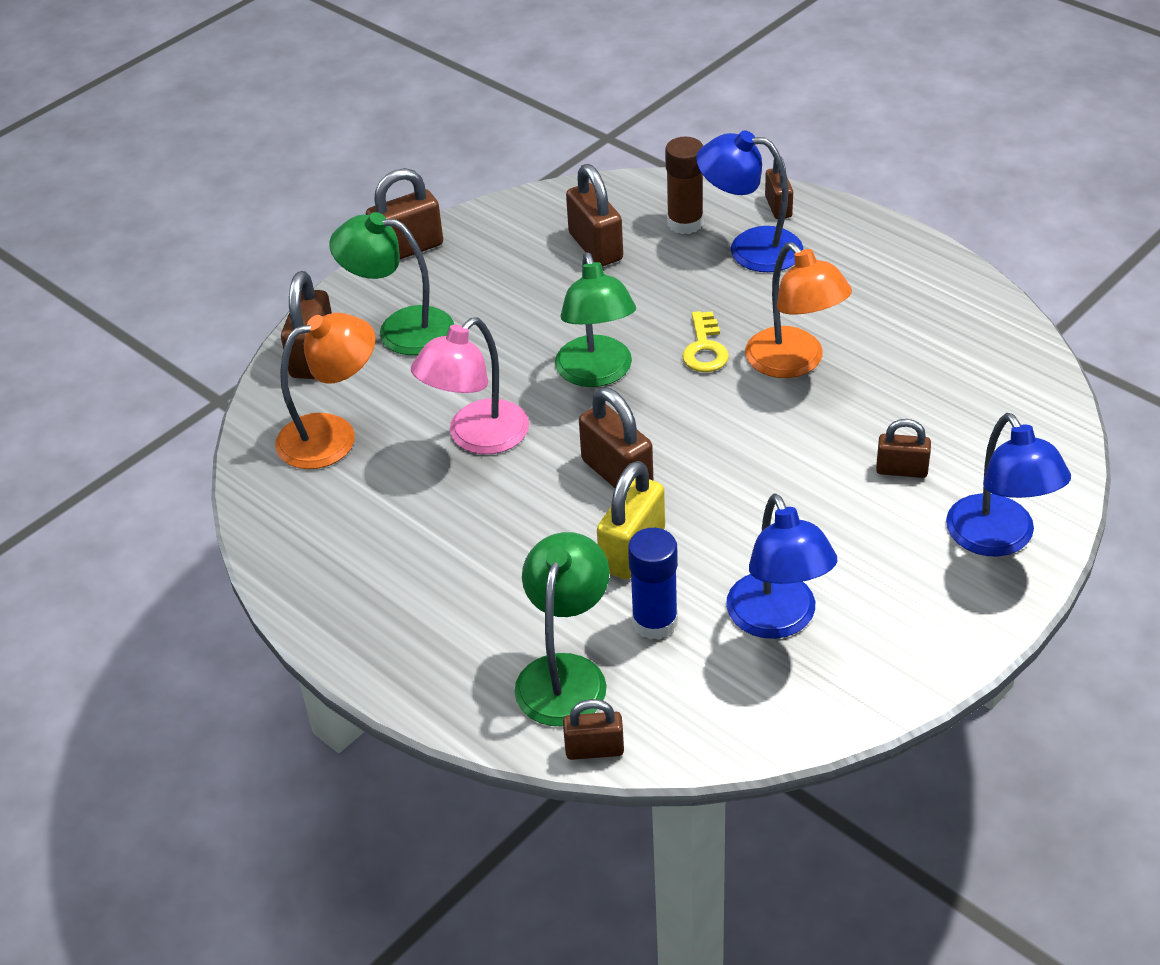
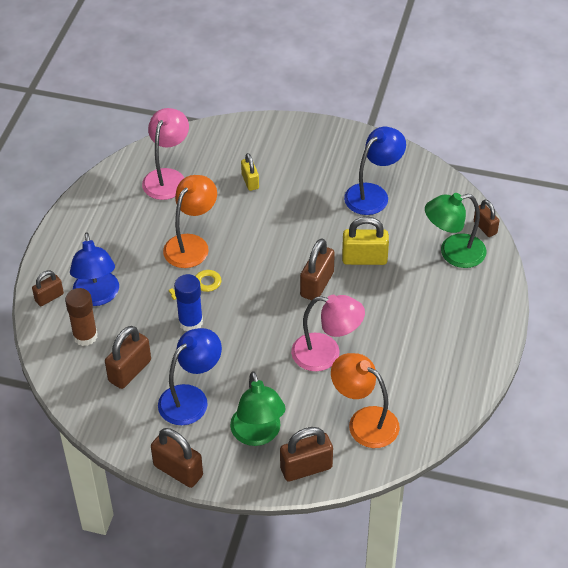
camera: 120 degrees left, 5 degrees up
green lamp [555,252,636,387] -> none
blue glue stick [628,528,678,640] -> blue glue stick moved to [174,274,203,331]
brown padlock [876,419,931,478] -> yellow padlock [241,153,259,191]
blue lamp [946,413,1071,556] -> blue lamp moved to [158,328,222,425]
none -> pink lamp [142,108,189,200]

